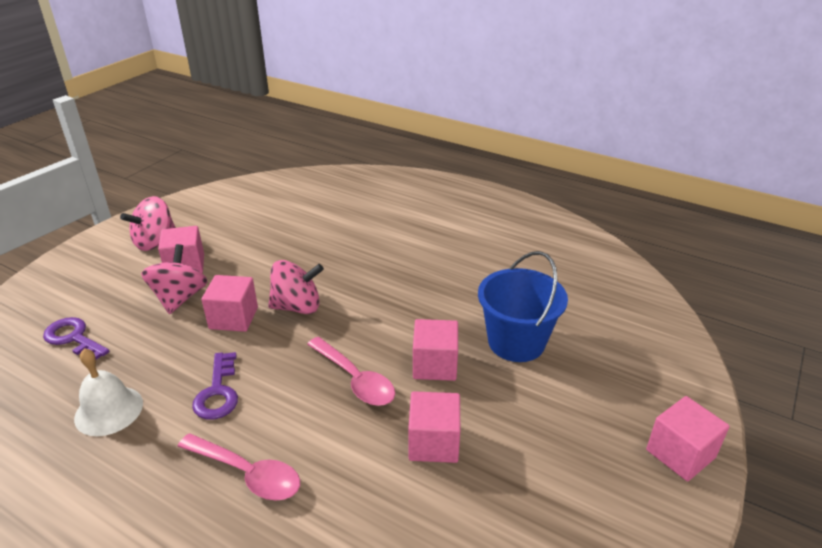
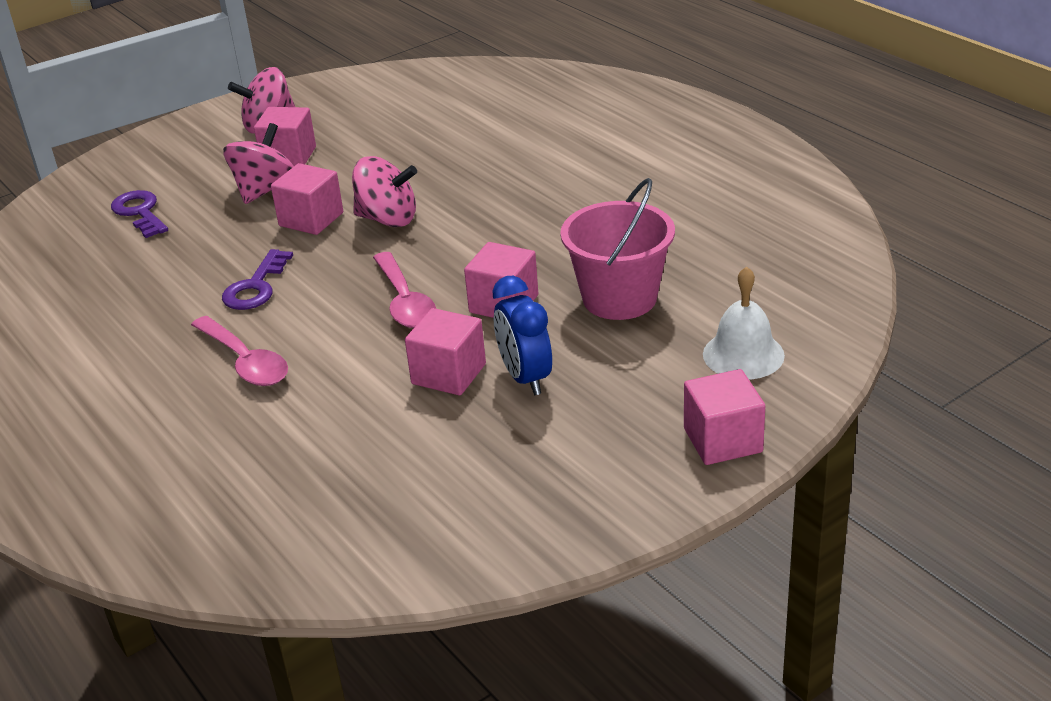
camera: 25 degrees right, 0 degrees up
white bell [74,348,143,436] -> white bell moved to [703,266,785,380]
blue bucket [478,251,568,362] -> pink bucket [560,178,675,320]
none -> blue clock [493,276,552,395]

